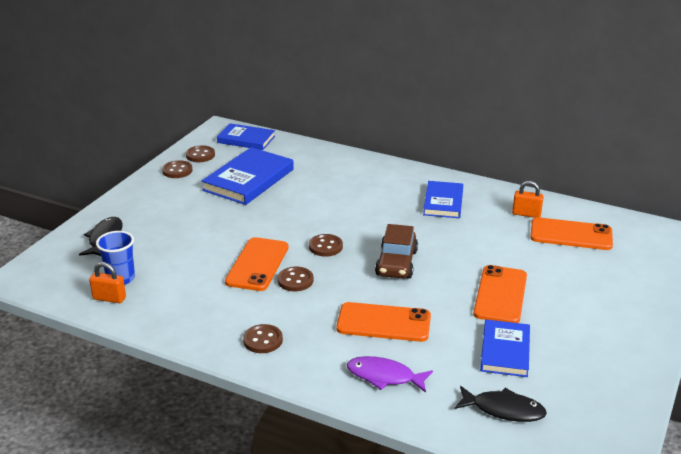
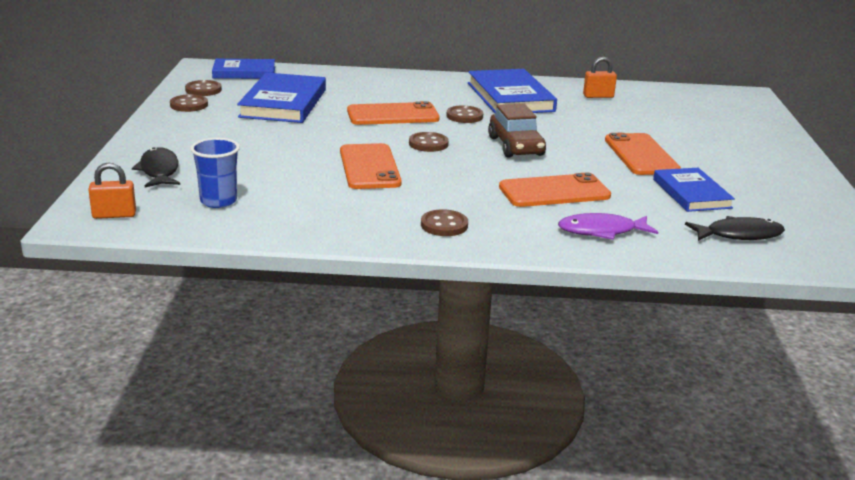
camera: 25 degrees left, 5 degrees down
orange padlock [89,262,126,303] -> orange padlock moved to [88,162,136,219]
brown button [277,267,313,291] -> brown button moved to [446,105,483,123]
blue book [423,181,463,218] -> blue book [468,69,557,113], size x1.54
orange phone [530,217,613,250] -> orange phone moved to [347,101,440,125]

